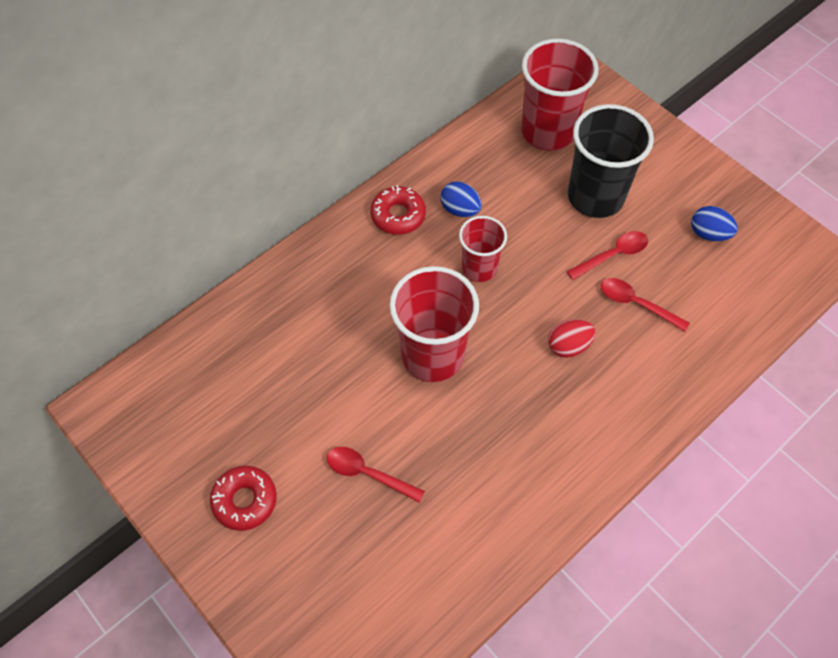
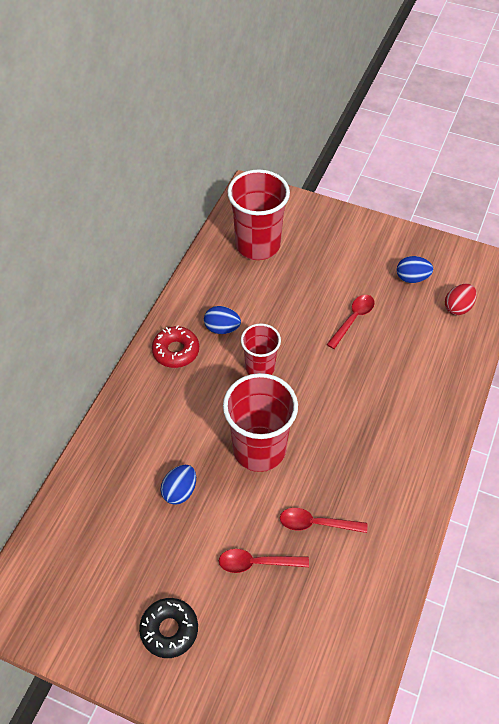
camera: 25 degrees left, 5 degrees down
red donut [210,466,277,531] -> black donut [139,598,198,658]
red egg [548,319,596,358] -> red egg moved to [445,284,477,315]
black cup [568,104,654,218] -> none
red spoon [601,278,690,331] -> red spoon moved to [280,508,368,533]
none -> blue egg [160,465,196,505]

